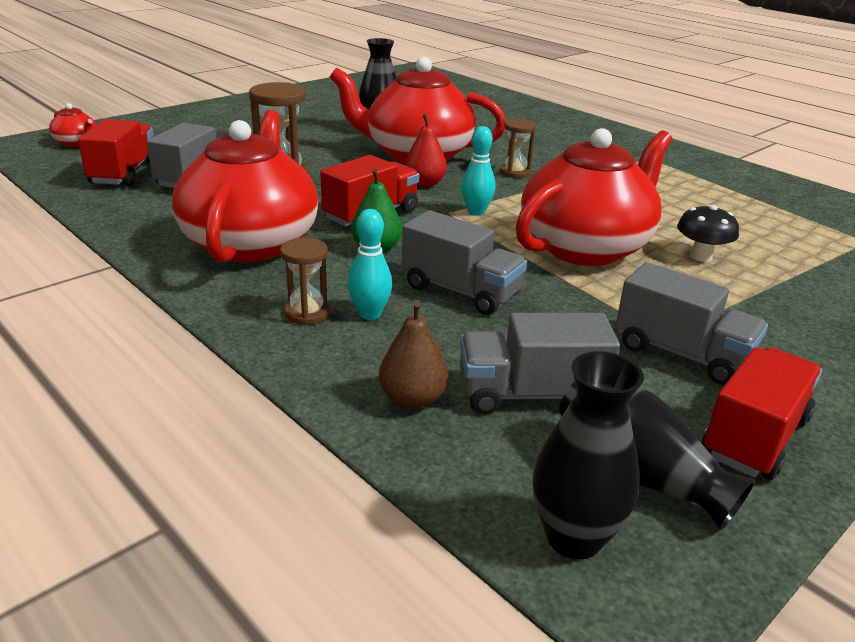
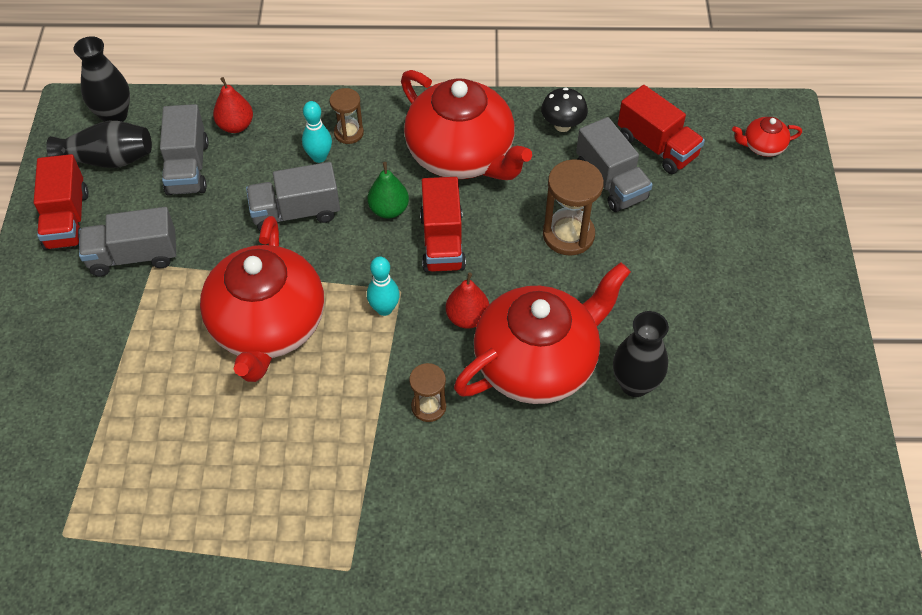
camera: 135 degrees right, 25 degrees up
brown pear [379,301,448,409] -> red pear [213,77,253,133]
grey truck [460,313,620,414] -> grey truck turned 135 degrees clockwise [160,104,209,196]
black mushroom [677,205,739,262] -> black mushroom moved to [541,87,588,132]

